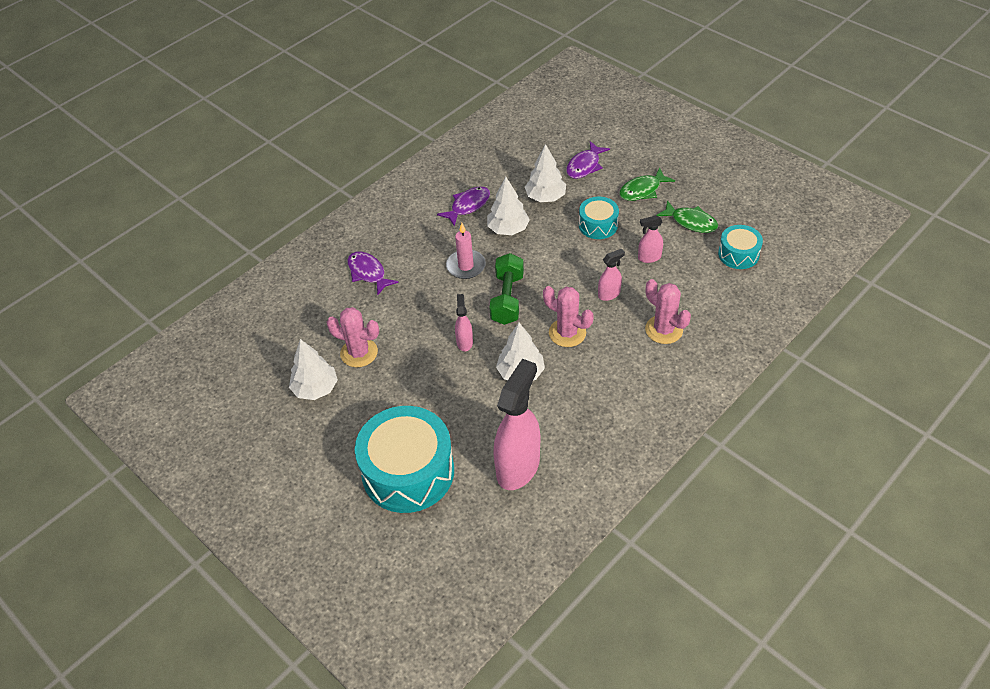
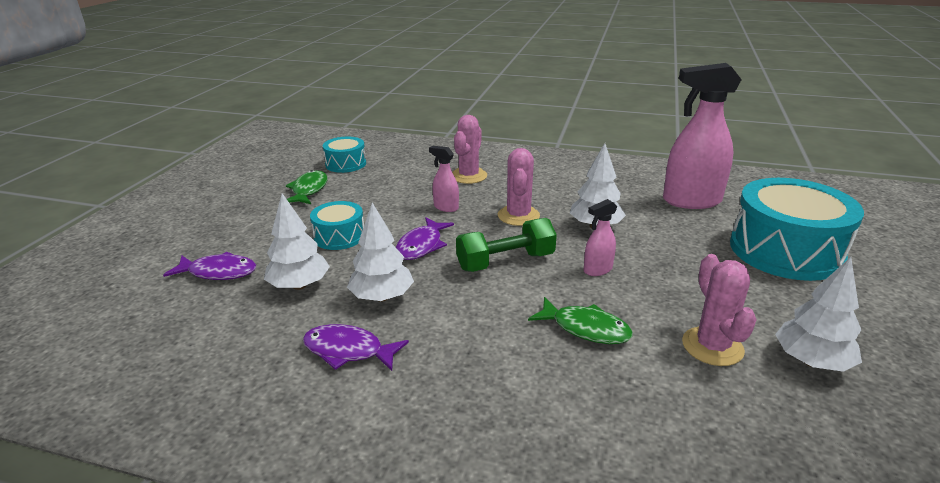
camera: 120 degrees left, 20 degrees down
purple fish [347,252,399,296] -> purple fish moved to [396,217,454,260]
pink candle [446,223,486,279] -> none
green fish [619,167,675,201] -> green fish moved to [528,297,633,344]
pink spray bottle [638,215,663,263] -> none

